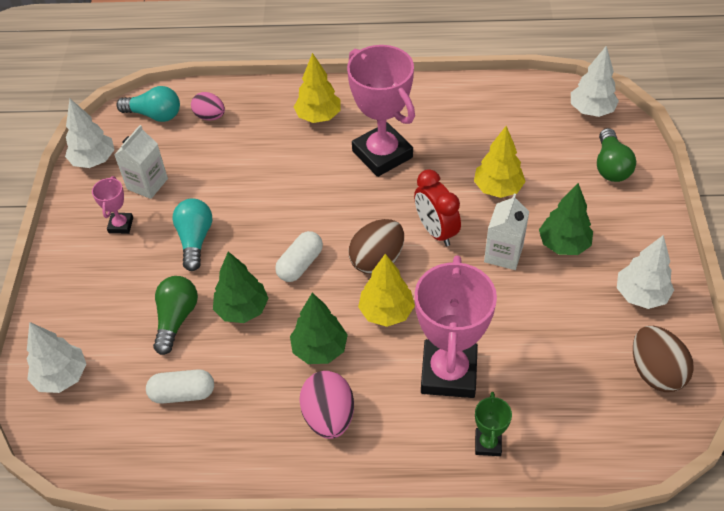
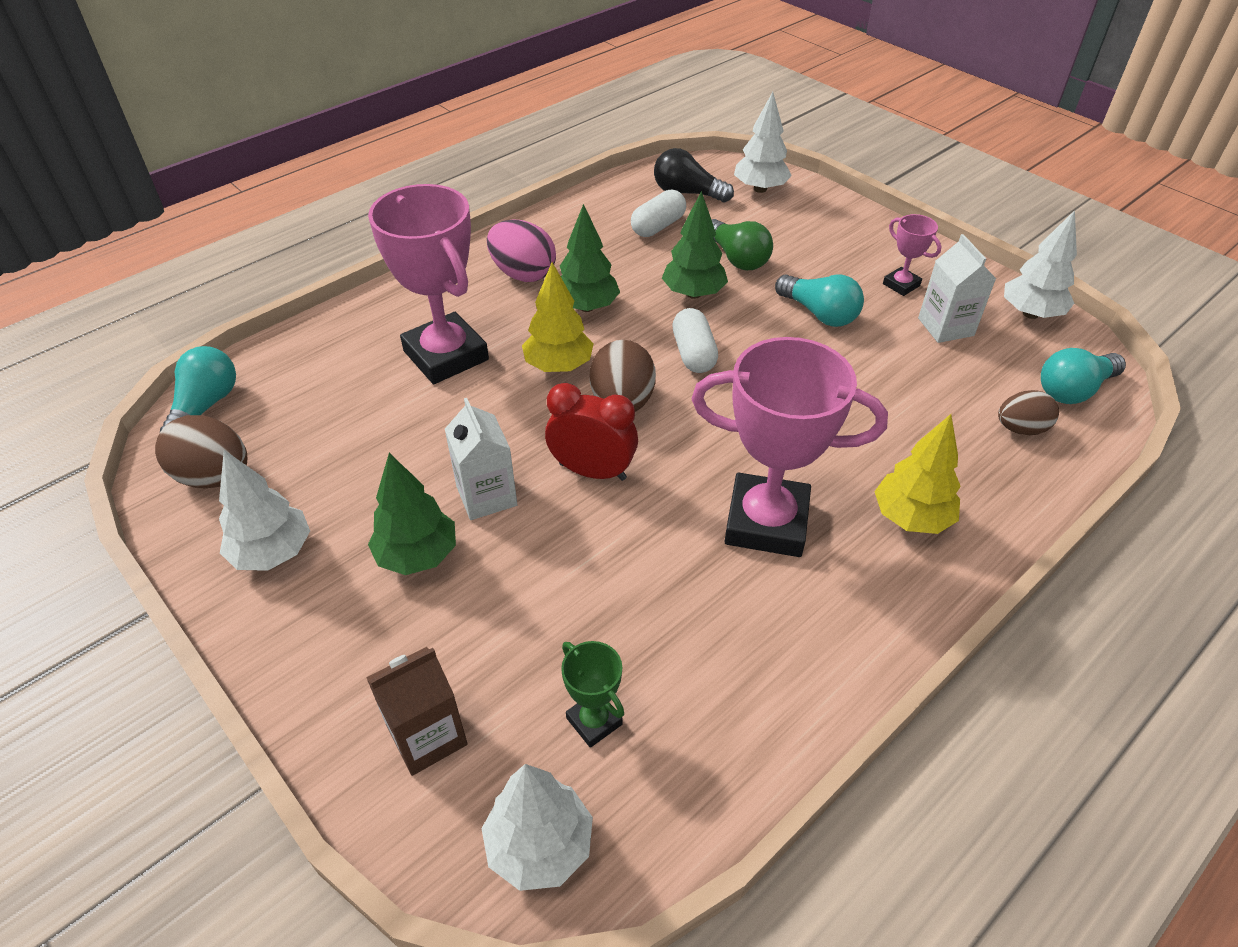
camera: 135 degrees right, 5 degrees down
pink egg [191,92,225,120] -> brown egg [998,390,1059,435]
yellow tree [474,126,526,198] -> none
green trophy [475,392,512,456] -> green trophy moved to [561,641,624,748]
green light bulb [597,128,636,182] -> brown carton [366,647,467,776]
none -> turquoise light bulb [160,346,236,432]
none -> black light bulb [654,148,734,202]

